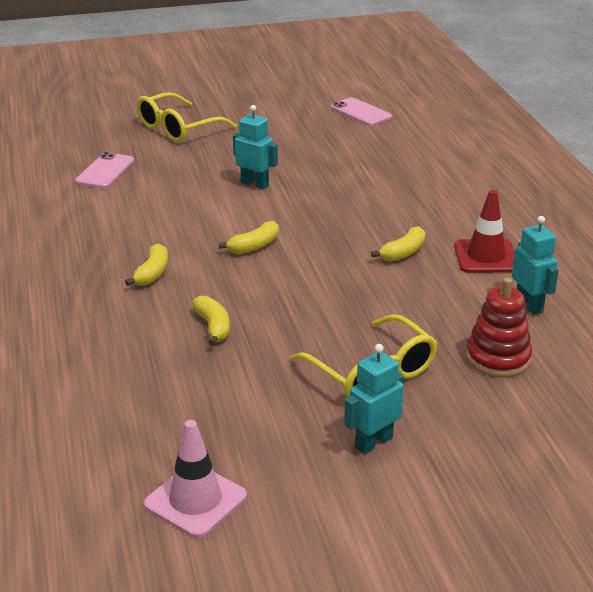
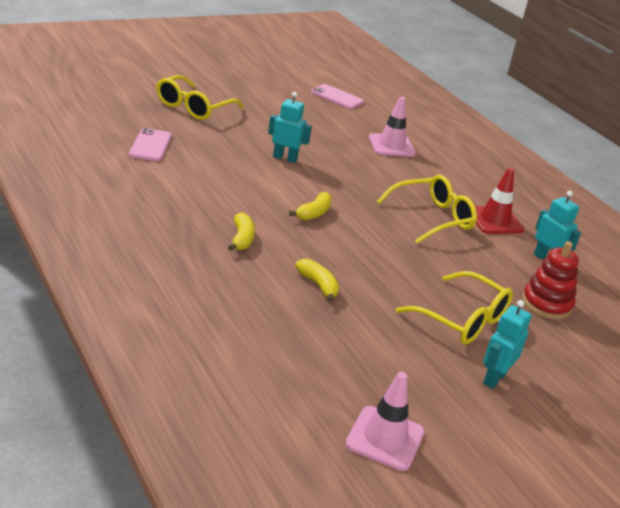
camera: 20 degrees left, 0 degrees up
yellow banana [371,226,425,262] -> yellow glasses [377,175,477,244]
none -> pink traffic cone [369,97,416,157]

